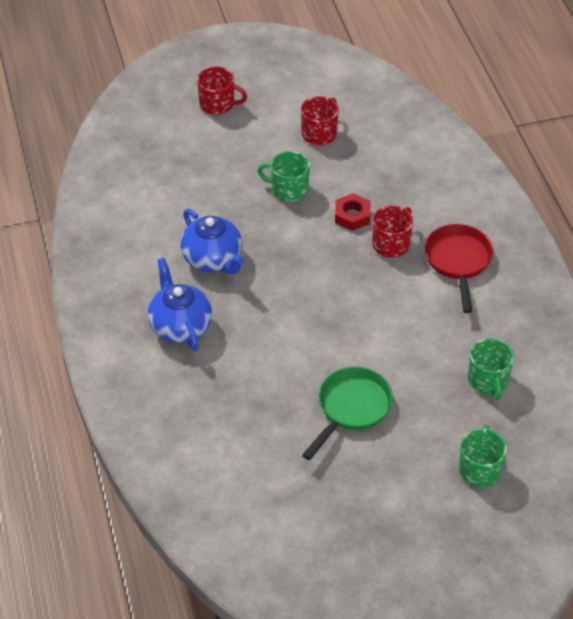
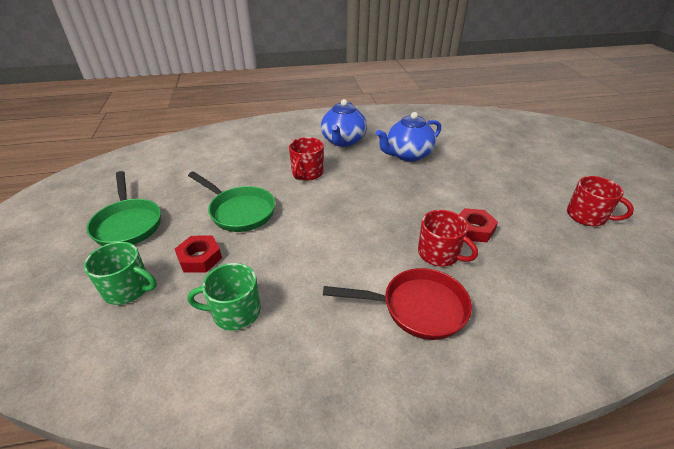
camera: 95 degrees right, 10 degrees down
blue teapot [148,258,212,351] -> blue teapot turned 120 degrees clockwise [321,99,367,147]
red mug [197,66,247,115] -> red mug moved to [289,137,324,181]
green mug [258,151,310,202] -> none
none -> green pan [86,171,161,246]
none -> red nut [175,236,222,273]

